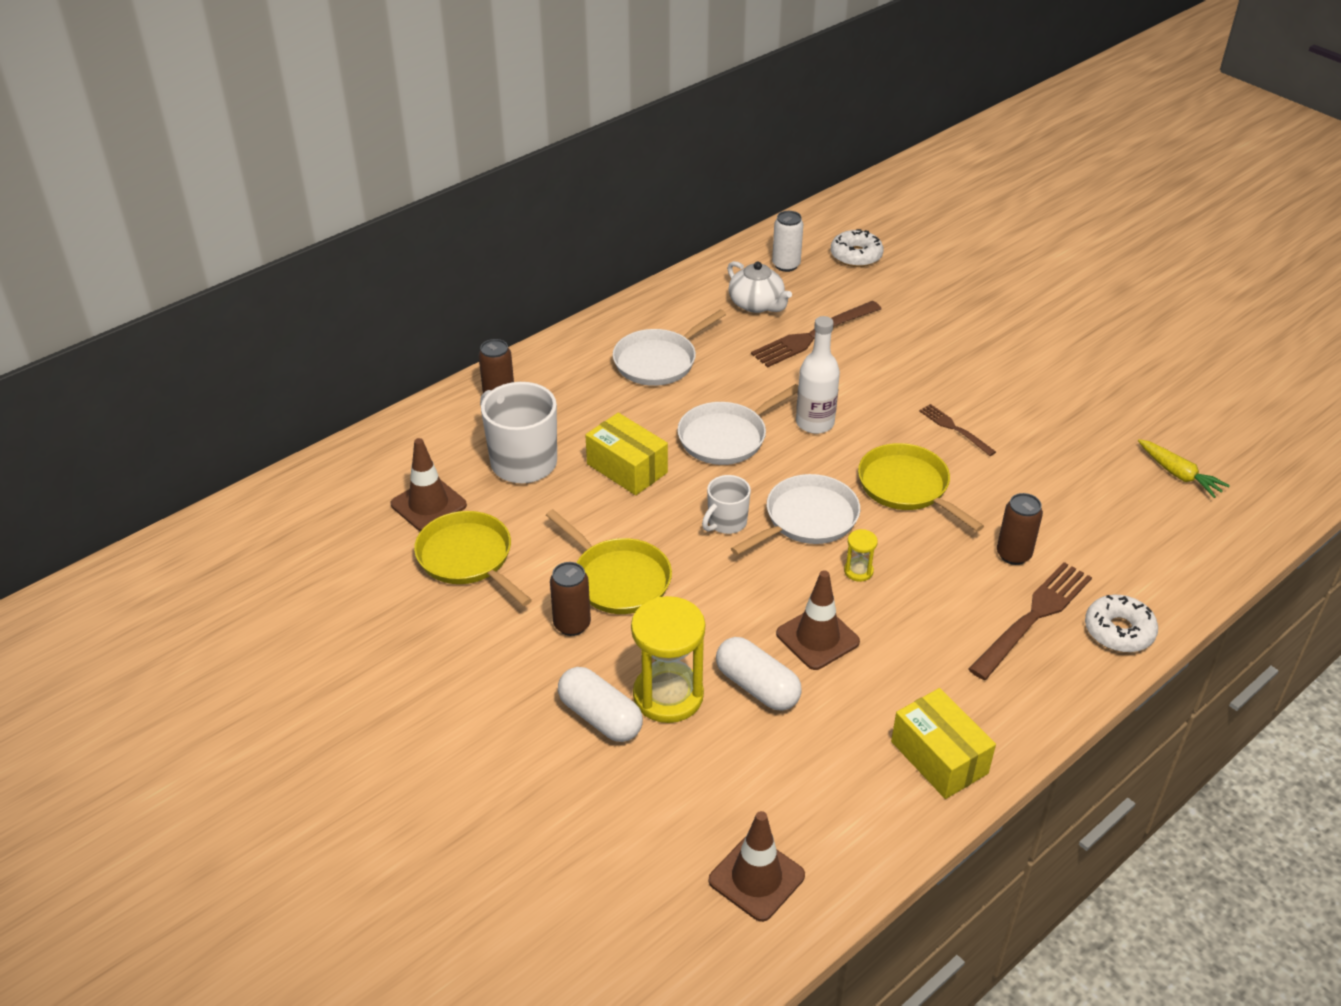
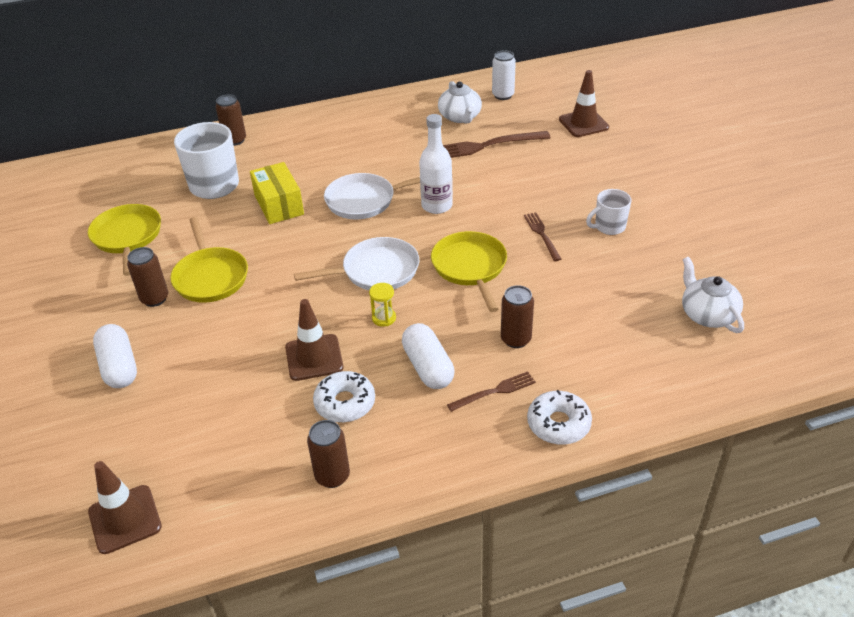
camera: 25 degrees right, 0 degrees up
brown traffic cone [391,438,467,531] -> brown traffic cone moved to [559,70,609,137]
white pan [613,309,726,386] -> none
yellow hourglass [631,596,705,723] -> none
white mug [702,475,751,534] -> white mug moved to [586,189,632,235]
white capsule [716,637,802,711] -> white capsule moved to [402,323,455,389]
white donut [831,229,883,267] -> white donut moved to [313,371,375,423]
yellow box [891,688,996,799] -> brown can [307,420,350,488]
brown fork [968,562,1092,680] -> brown fork [447,371,536,412], size x0.56
yellow carrot [1138,439,1230,498] -> white teapot [682,257,744,333]

